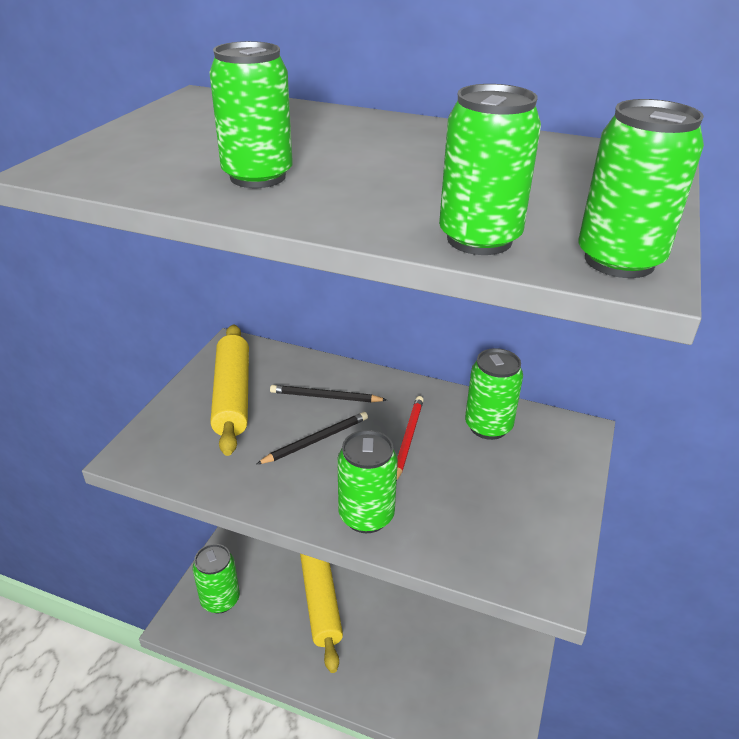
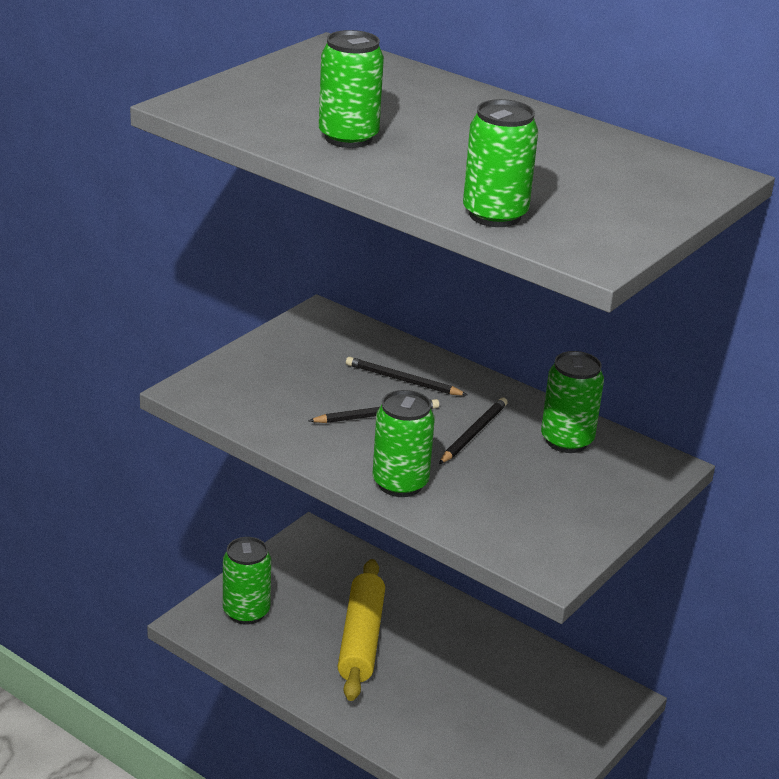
camera: 15 degrees right, 5 degrees down
yellow rolling pin [210,325,249,456] -> none
red pencil [397,396,424,480] -> black pencil [439,397,508,464]
green can [578,99,704,278] -> none

